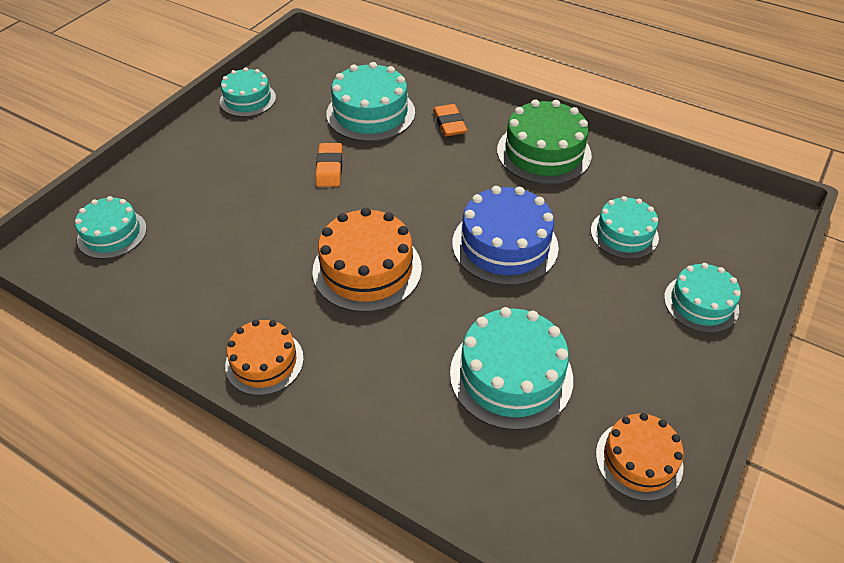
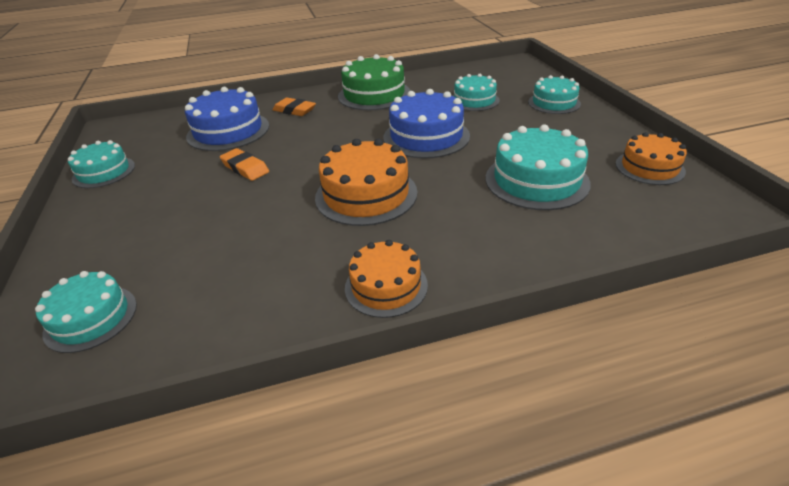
camera: 45 degrees left, 10 degrees down
turquoise cake [326,62,415,142] -> blue cake [185,87,269,151]

